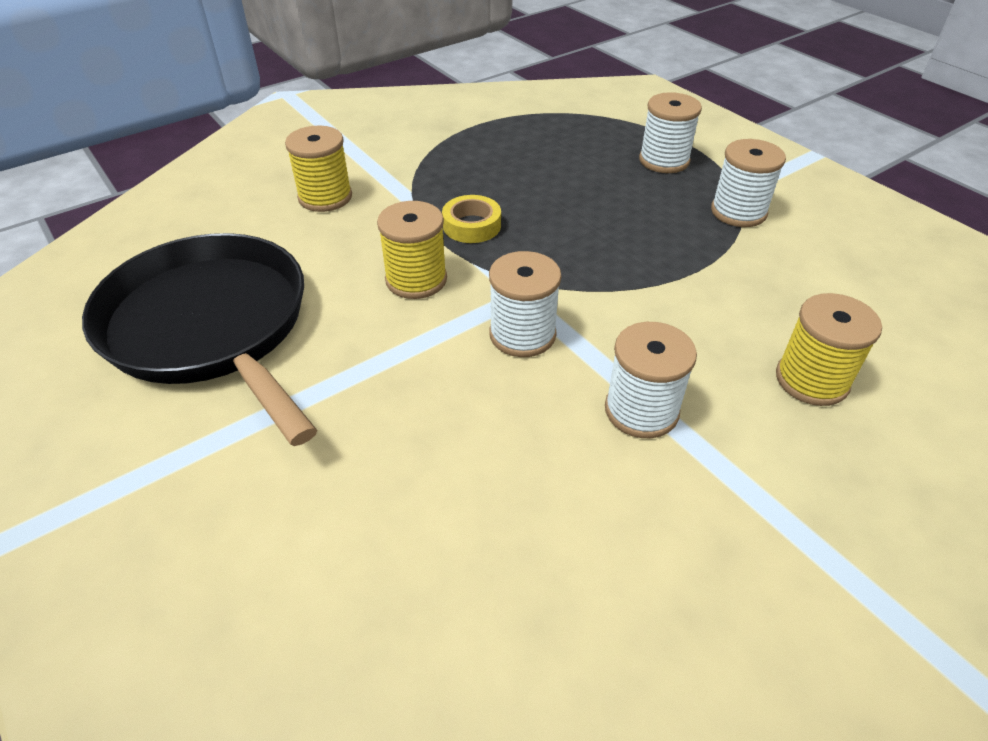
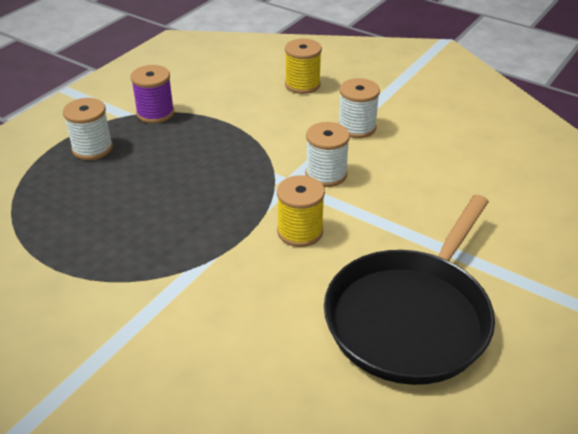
camera: 110 degrees left, 5 degrees down
yellow spool [285,126,352,212] -> none
yellow tape [442,195,501,243] -> none
white spool [711,139,786,227] -> purple spool [131,65,174,123]

